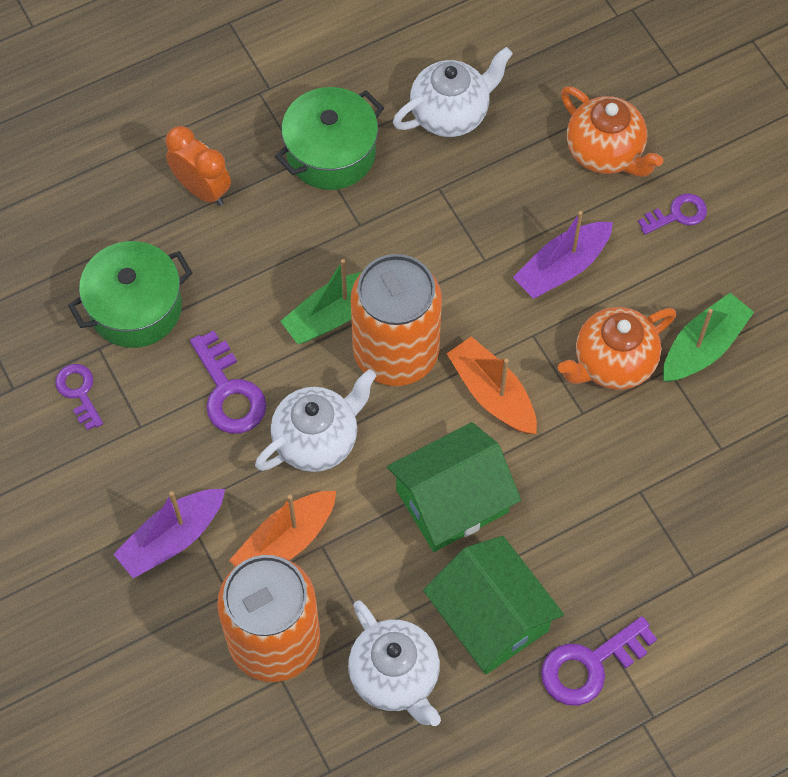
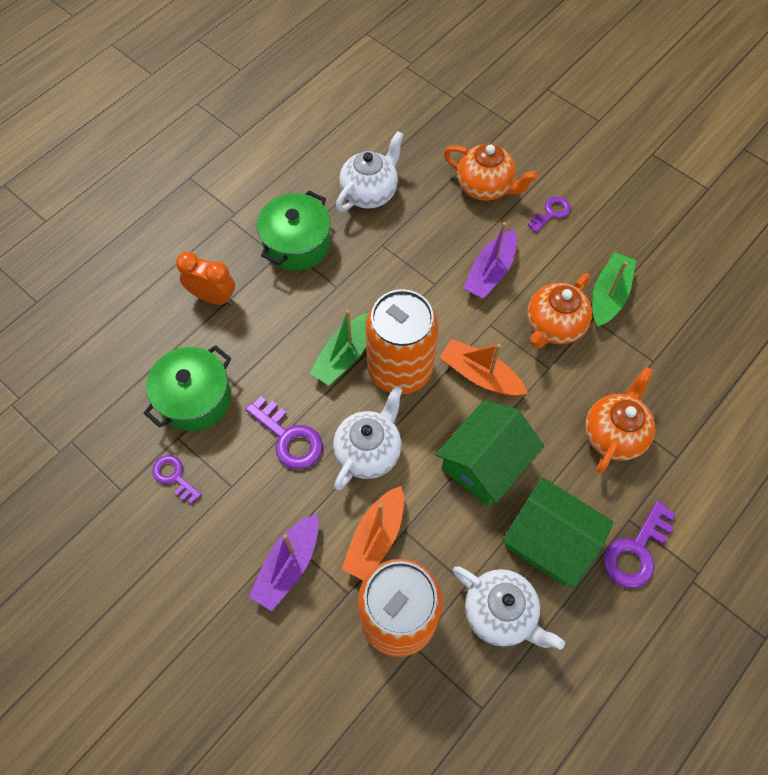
camera: 20 degrees left, 0 degrees up
none -> orange teapot [585,367,655,473]

